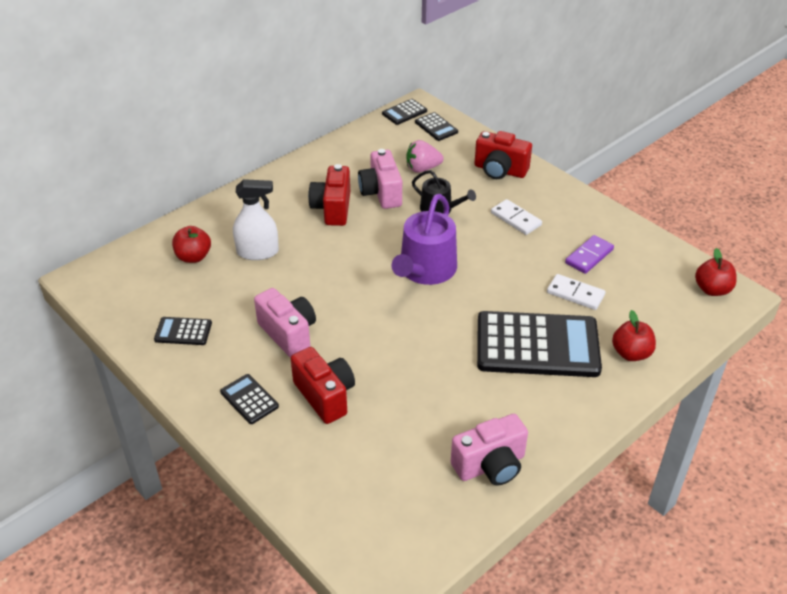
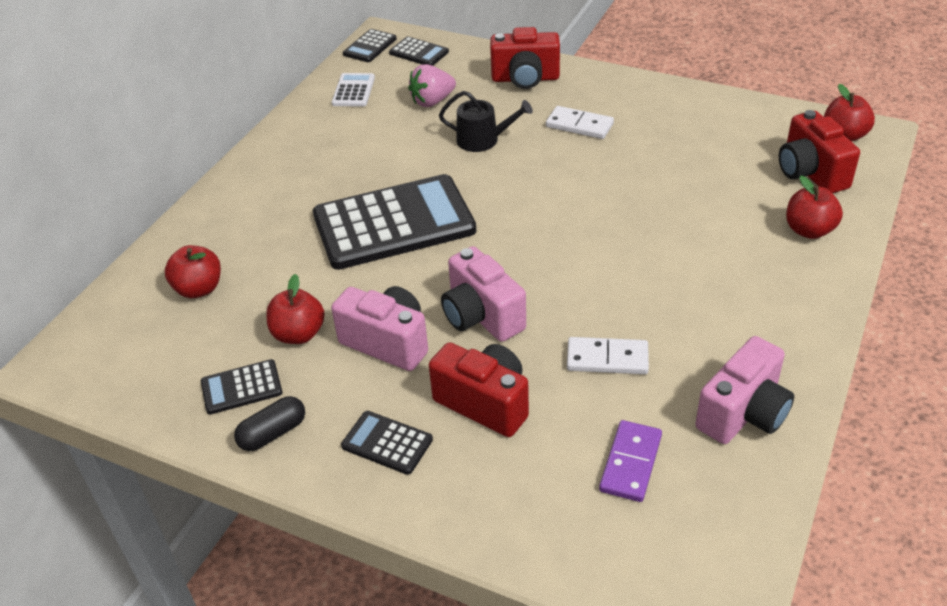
camera: 20 degrees left, 0 degrees up
white spray bottle [233,179,279,260] -> none
red camera [308,164,350,226] -> red camera moved to [779,110,860,193]
pink camera [358,149,402,209] -> pink camera moved to [441,246,526,342]
purple watering can [391,194,457,285] -> none
black calculator [477,311,602,377] -> black calculator moved to [313,174,476,270]
white domino [547,274,605,310] -> white domino moved to [567,337,649,374]
purple domino [565,235,614,274] -> purple domino moved to [599,420,662,502]
none -> black capsule [234,396,305,451]
none -> red apple [266,274,325,344]
none -> white calculator [332,73,375,107]

